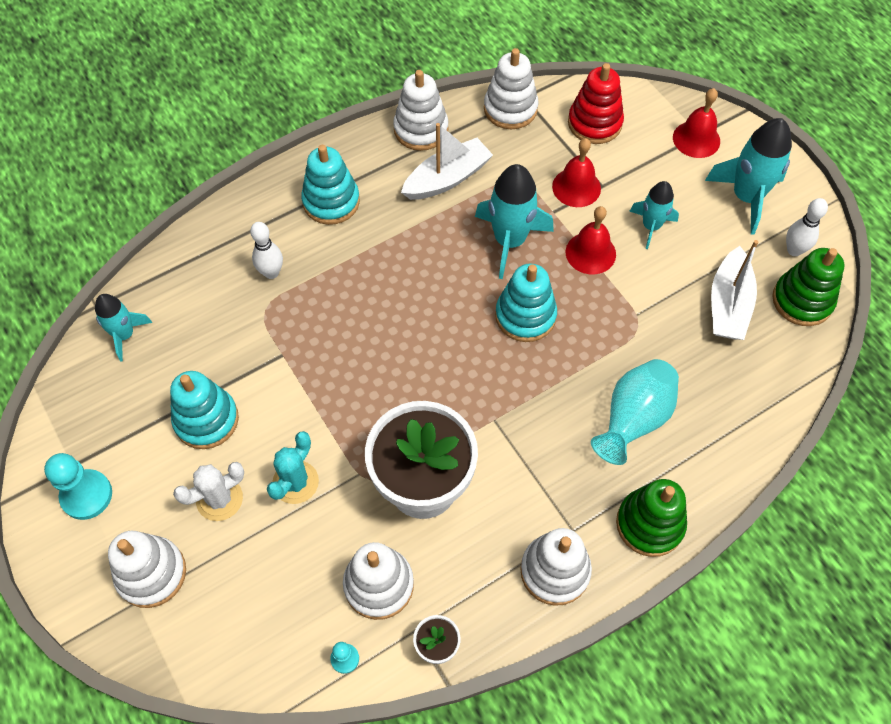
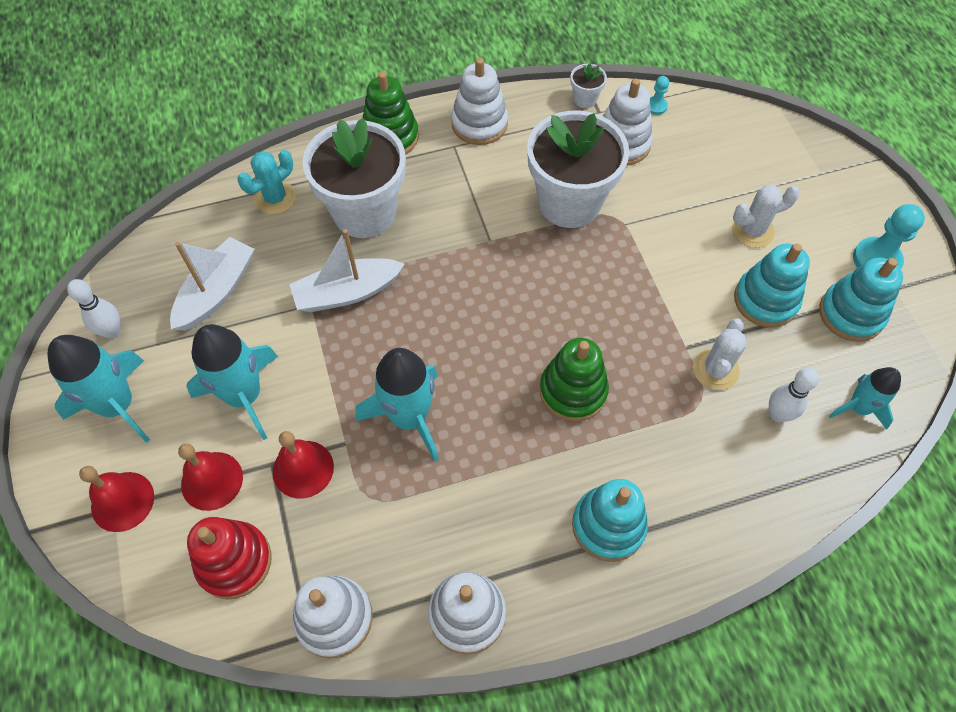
camera: 165 degrees left, 0 degrees up
white stacking toy [108,531,186,608] -> none
white bowling pin [250,222,283,279] -> white bowling pin moved to [769,368,819,422]
turquoise cactus [267,431,319,504] -> turquoise cactus moved to [237,150,296,214]
white boat [401,123,493,200] -> white boat moved to [289,229,405,312]
turquoise stacking toy [495,264,557,342] -> turquoise stacking toy moved to [819,258,903,342]
red bell [566,206,616,274] -> red bell moved to [178,444,243,511]
turquoise vase [591,359,679,465] -> white flower pot [303,118,406,238]
turquoise rocket [629,181,679,249] -> turquoise rocket [186,324,278,440], size x1.64
green stacking toy [772,248,844,326] -> green stacking toy moved to [540,338,609,422]
none -> white cactus [693,319,746,390]

